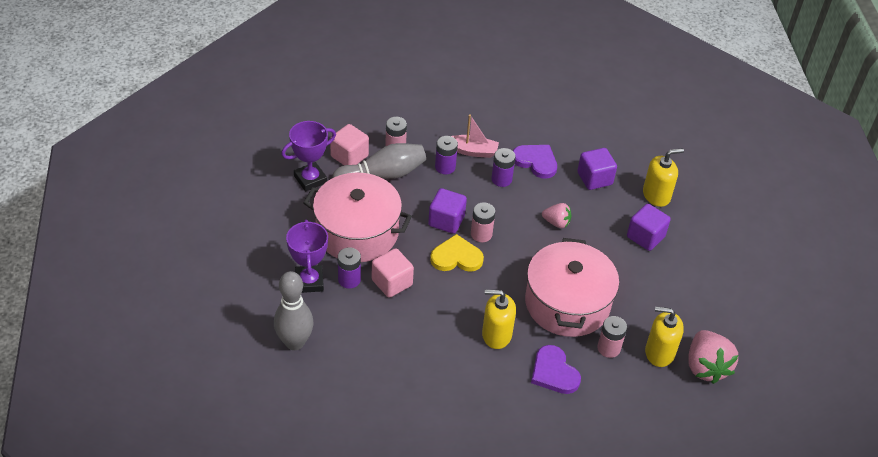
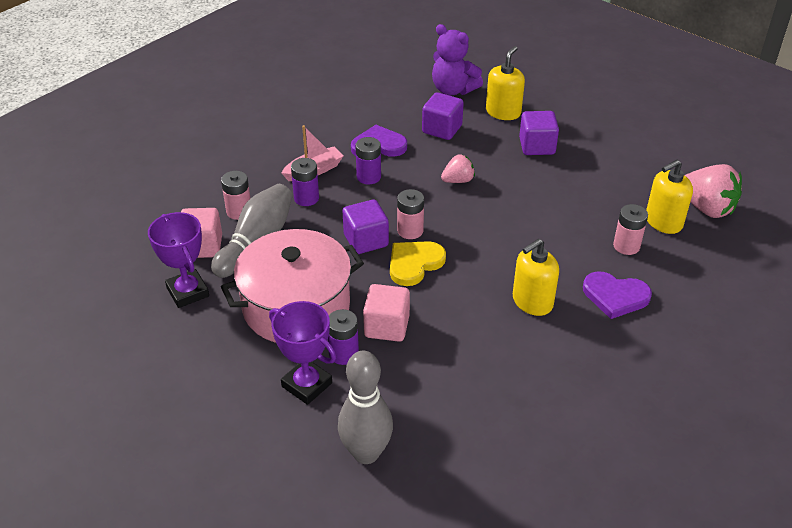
camera: 40 degrees left, 5 degrees down
purple trophy [281,121,336,192] -> purple trophy turned 45 degrees counterclockwise [148,212,209,308]
pink pot [525,238,619,337] -> none
none -> purple teddy bear [432,24,483,95]

